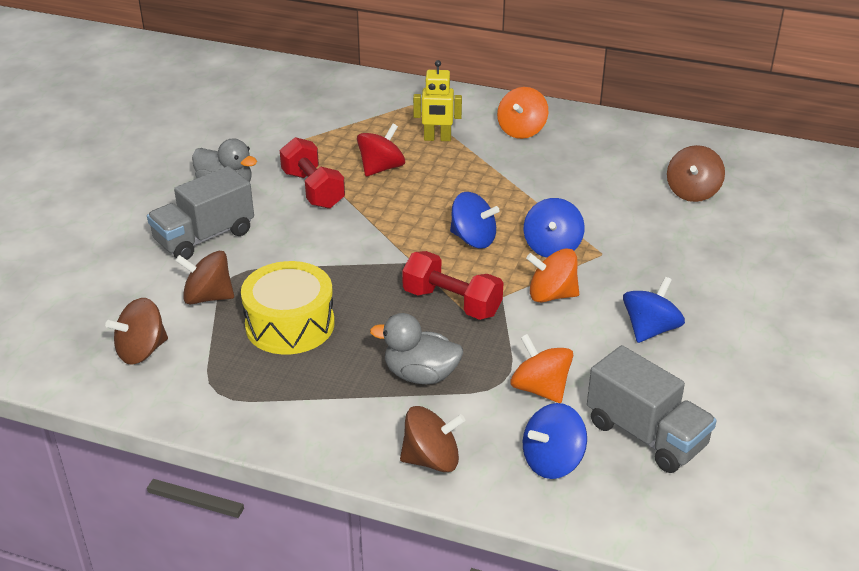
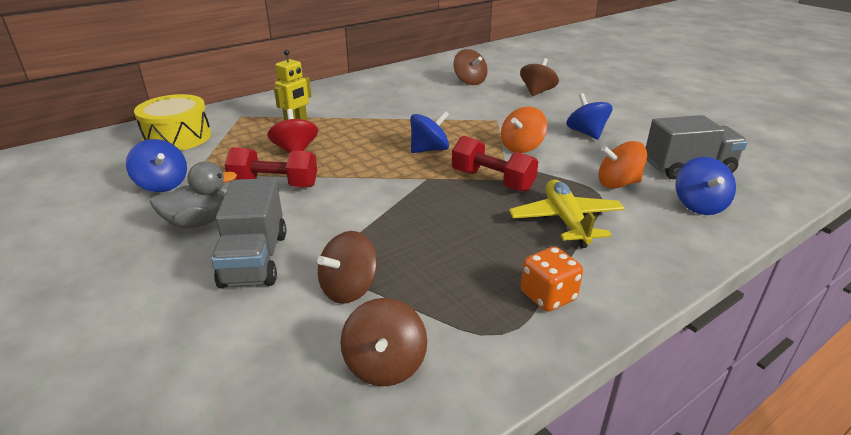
camera: 55 degrees left, 5 degrees down
yellow drum [241,261,335,354] -> yellow drum moved to [134,94,211,151]
grey duck [370,313,463,384] -> yellow plane [509,180,625,248]
brown spinning top [400,406,465,472] -> brown spinning top moved to [520,58,559,96]
red dumbbell [402,251,503,320] -> red dumbbell turned 60 degrees clockwise [452,136,538,192]
orange spinning top [497,87,548,139] -> none
blue spinning top [524,198,585,258] -> blue spinning top moved to [126,139,187,192]
none -> orange dice [521,247,583,312]

